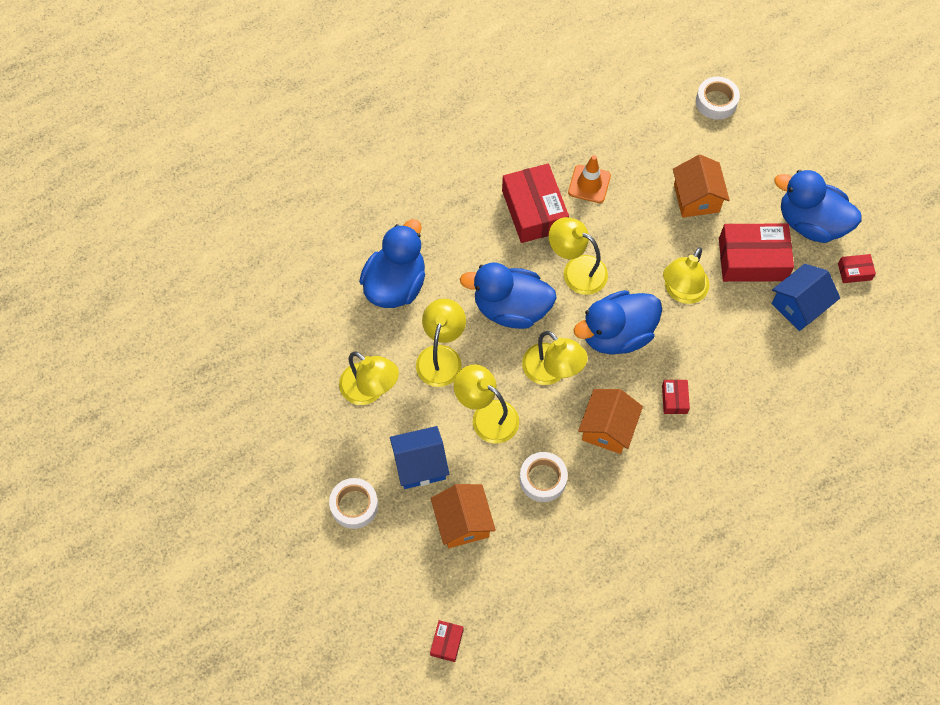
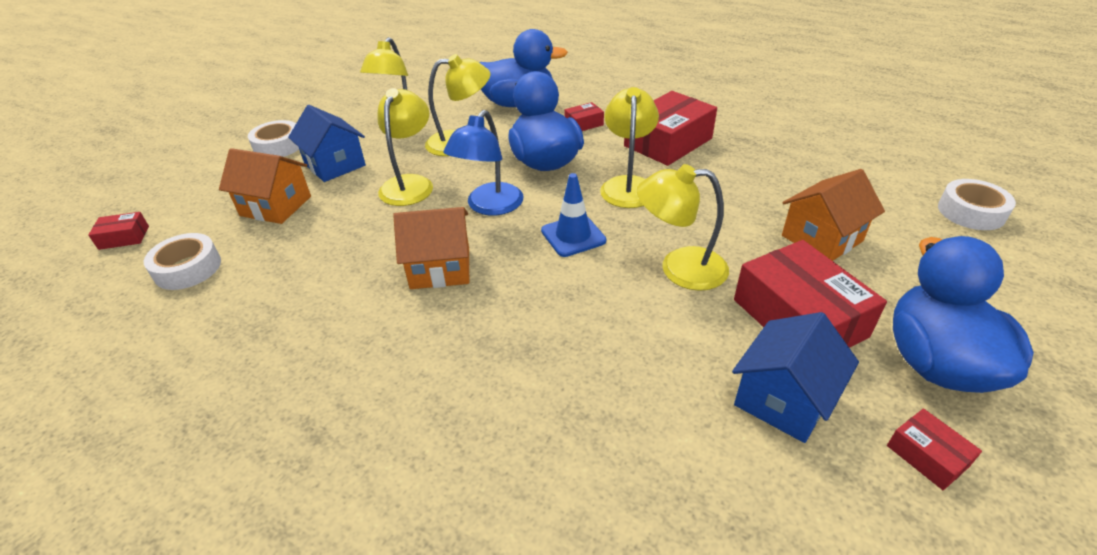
camera: 65 degrees right, 25 degrees down
orange house [431,484,496,548] -> orange house turned 60 degrees clockwise [219,148,311,224]
white tape [520,452,568,502] -> white tape moved to [144,233,221,290]
yellow lamp [522,331,588,385] -> blue lamp [444,110,523,216]
orange traffic cone [568,155,611,203] -> none
blue duck [574,290,662,355] -> blue traffic cone [541,173,606,257]
red box [662,380,690,414] -> red box moved to [565,102,604,131]
blue house [771,264,840,331] -> blue house turned 75 degrees counterclockwise [732,312,859,443]

